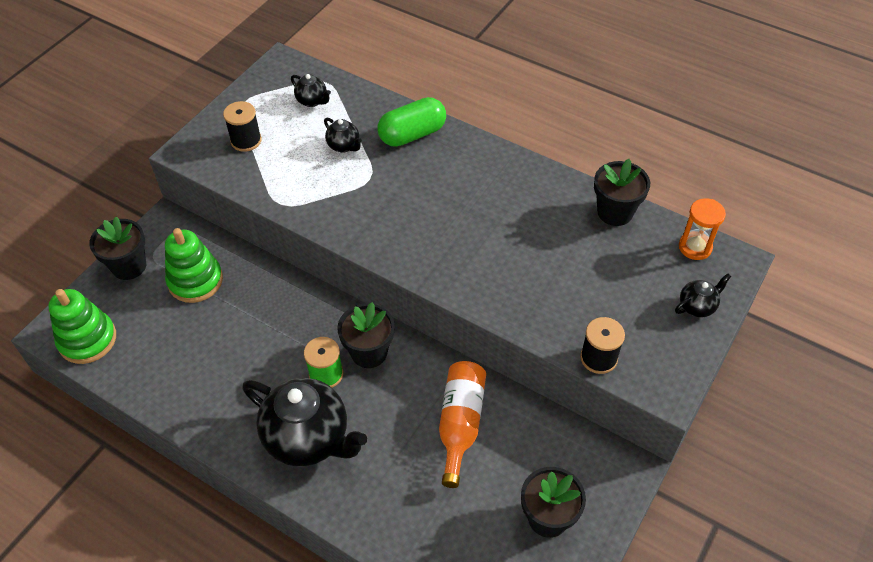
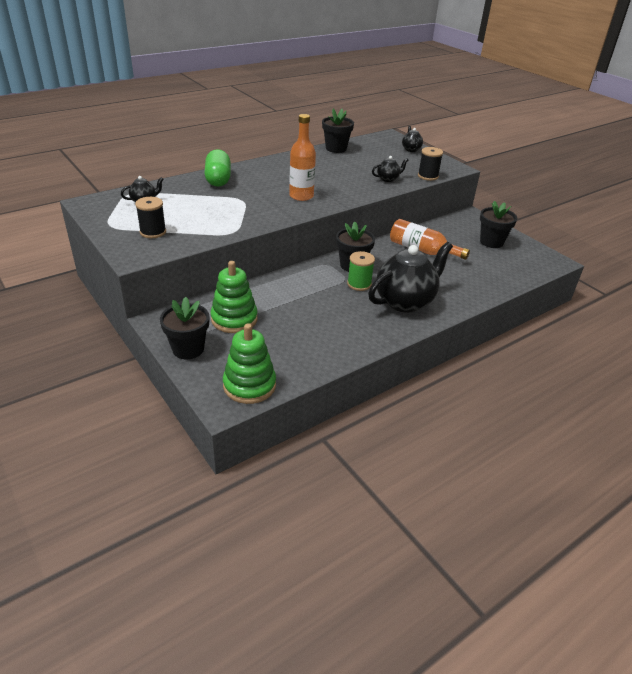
camera: 70 degrees left, 15 degrees down
black teapot [324,118,362,153] -> black teapot moved to [372,156,408,182]
orange hourglass [679,198,726,260] -> none
none -> orange bottle [289,114,316,201]

